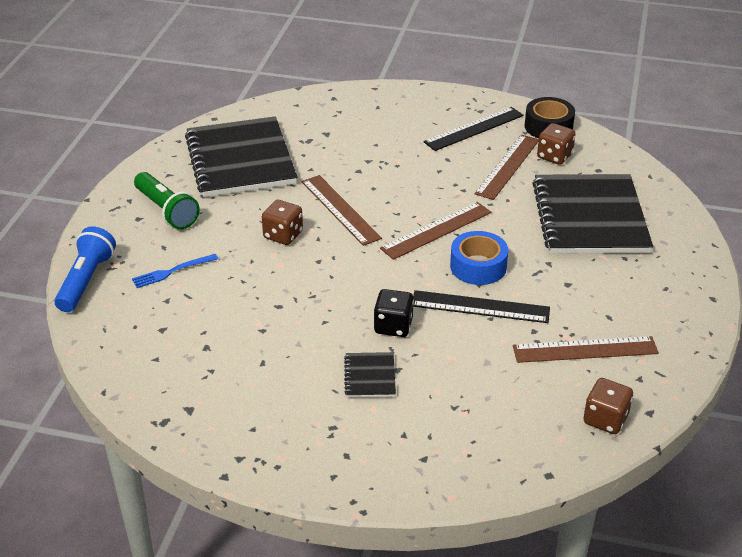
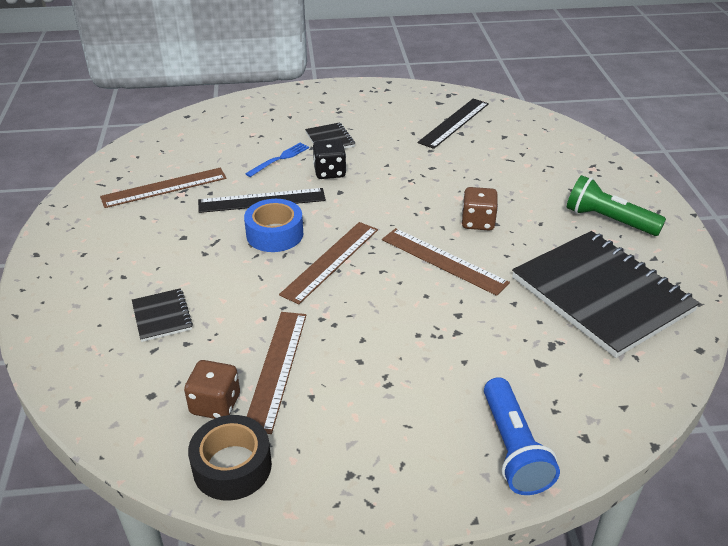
camera: 160 degrees right, 0 degrees up
blue flashlight [54,226,116,312] -> blue flashlight moved to [484,377,560,495]
blue fork [132,254,218,288] -> blue fork moved to [245,143,309,177]
black ruler [423,107,524,151] -> black ruler moved to [418,99,489,149]
black notebook [532,174,653,254] -> black notebook [132,288,193,342], size x0.42
brown dice [584,378,633,434] -> none

